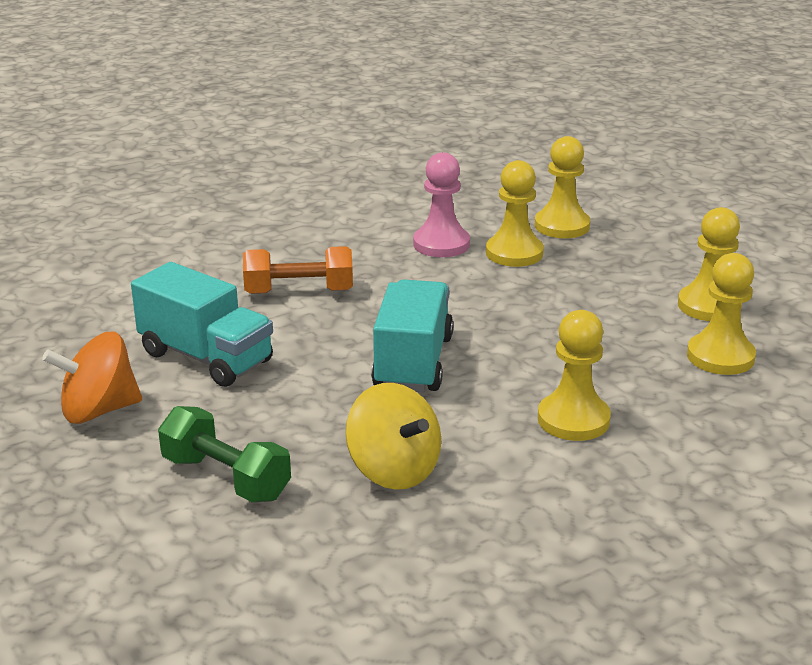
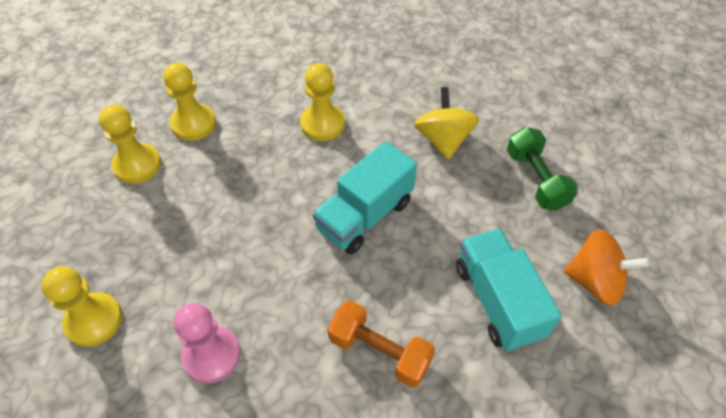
camera: 145 degrees left, 25 degrees up
yellow pawn [486,160,544,267] -> none

